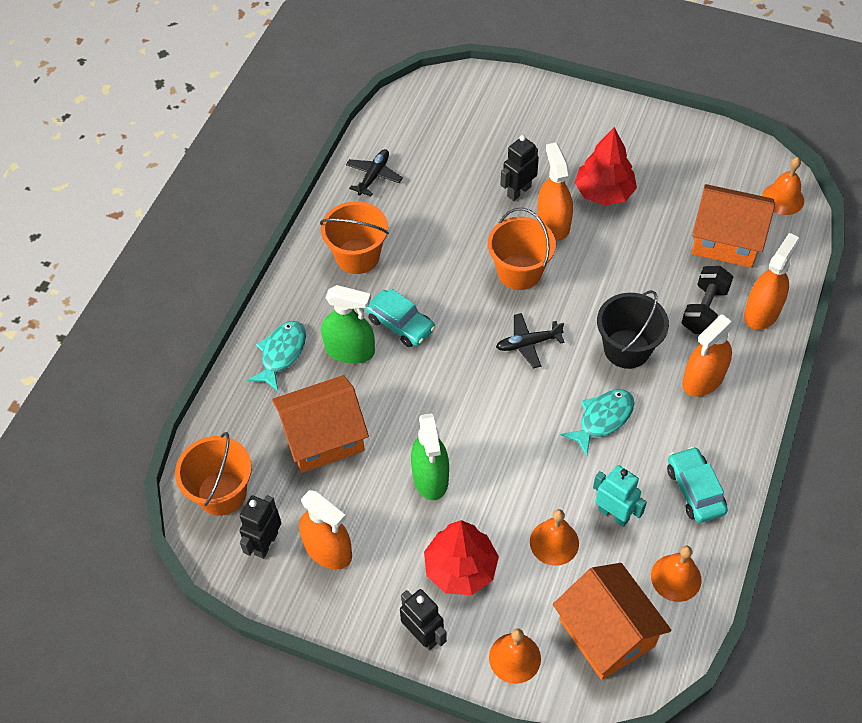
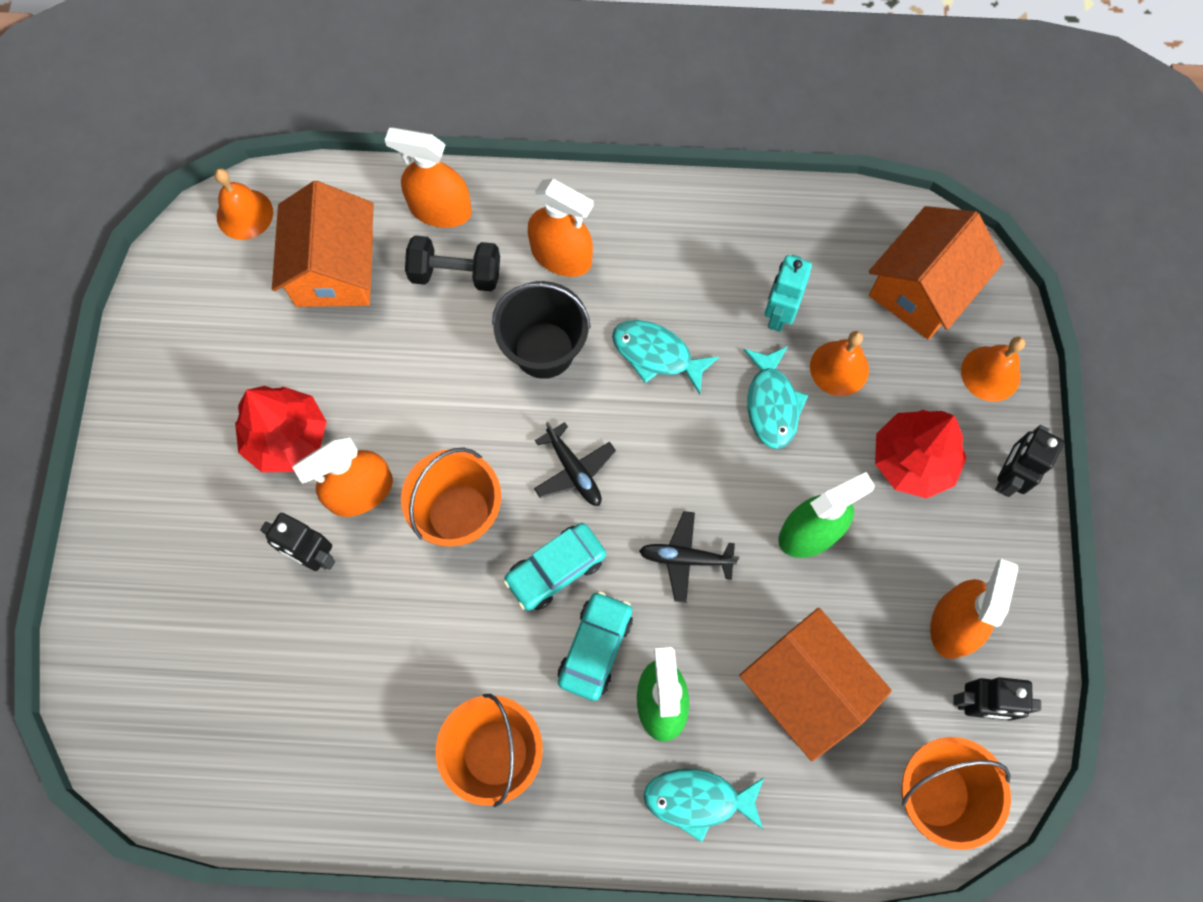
camera: 110 degrees left, 15 degrees up
black plane [346,149,403,196] -> black plane moved to [639,511,739,603]
orange bell [651,546,702,602] -> none
turquoise car [667,447,728,523] -> turquoise car moved to [503,523,606,611]
none -> turquoise fish [744,346,808,449]

